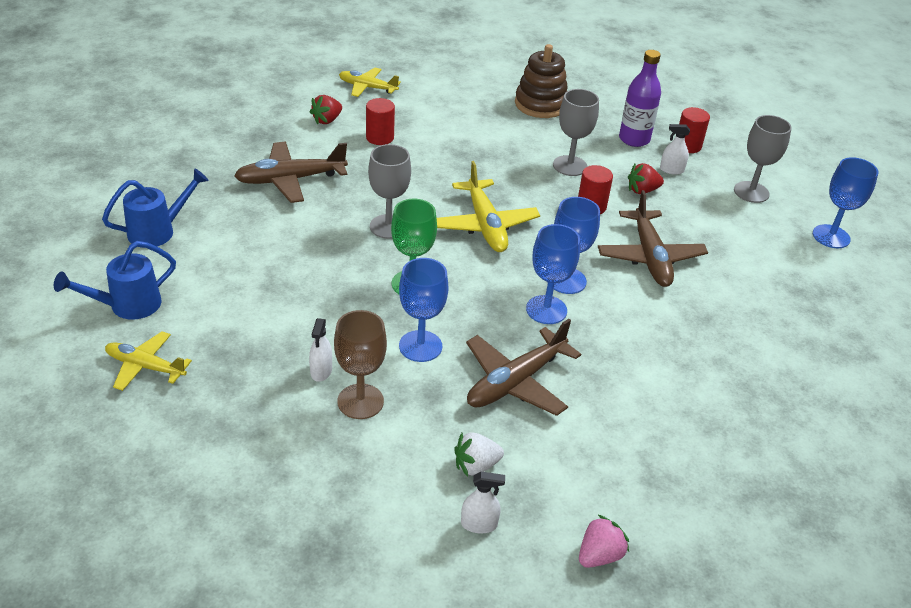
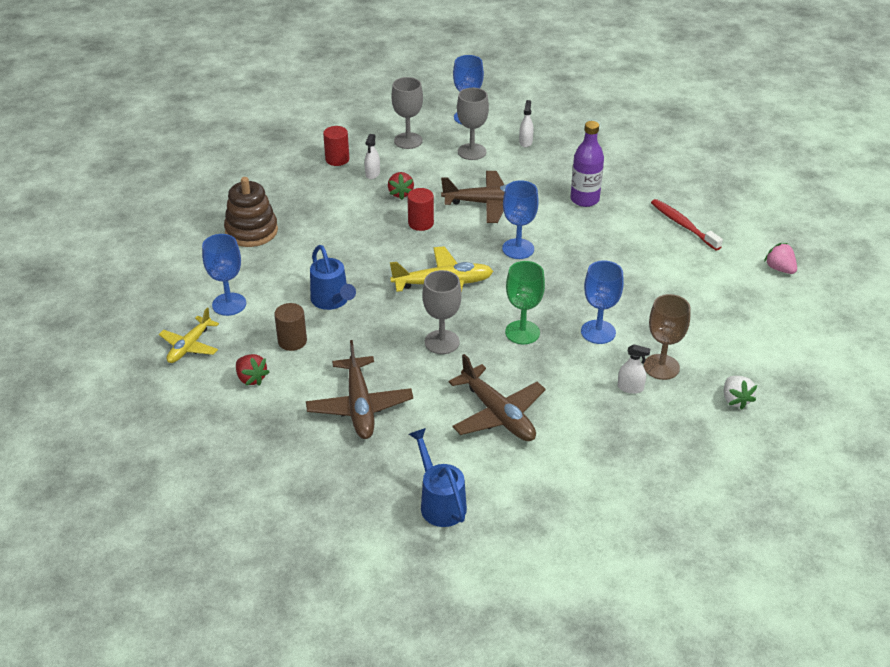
camera: 80 degrees left, 0 degrees up
blue watering can [54,241,176,320] -> blue watering can moved to [310,245,356,310]
yellow plane [105,331,192,391] -> none
red cylinder [366,98,395,145] -> brown cylinder [274,303,307,351]
white strawberry [454,433,504,477] -> white strawberry moved to [724,376,757,410]
white spray bottle [461,472,505,533] -> white spray bottle moved to [519,100,534,147]
brown plane [466,319,581,416] -> brown plane moved to [449,354,546,441]
blue goblet [526,224,580,324] -> blue goblet moved to [202,234,246,316]
grey goblet [553,89,599,176] -> grey goblet moved to [457,88,489,160]
purple bottle [619,50,661,147] -> purple bottle moved to [570,121,604,207]
none -> red toothbrush [651,199,723,251]

